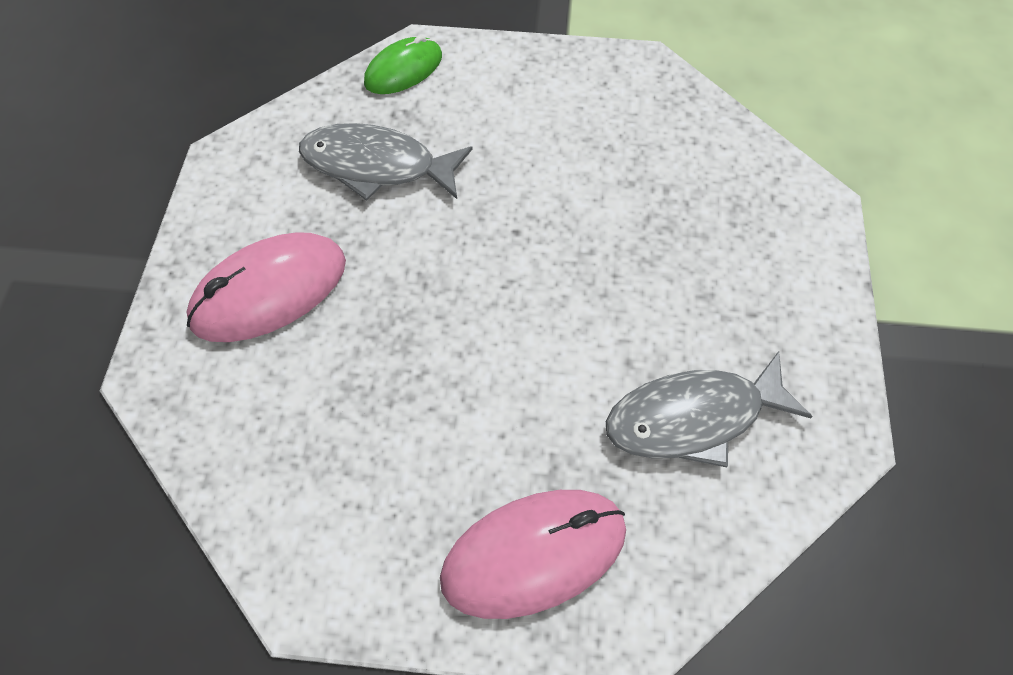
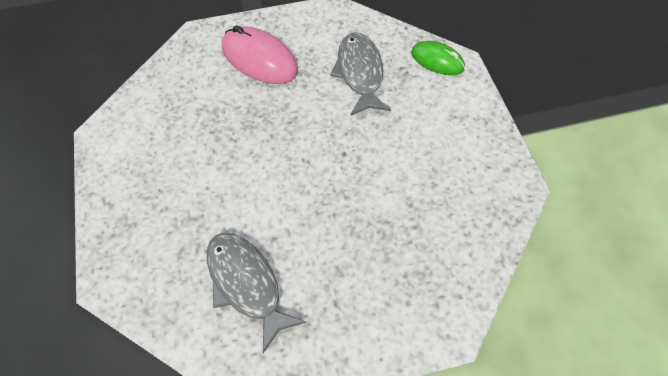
camera: 70 degrees right, 0 degrees up
pink mouse [440,490,626,619] -> none

